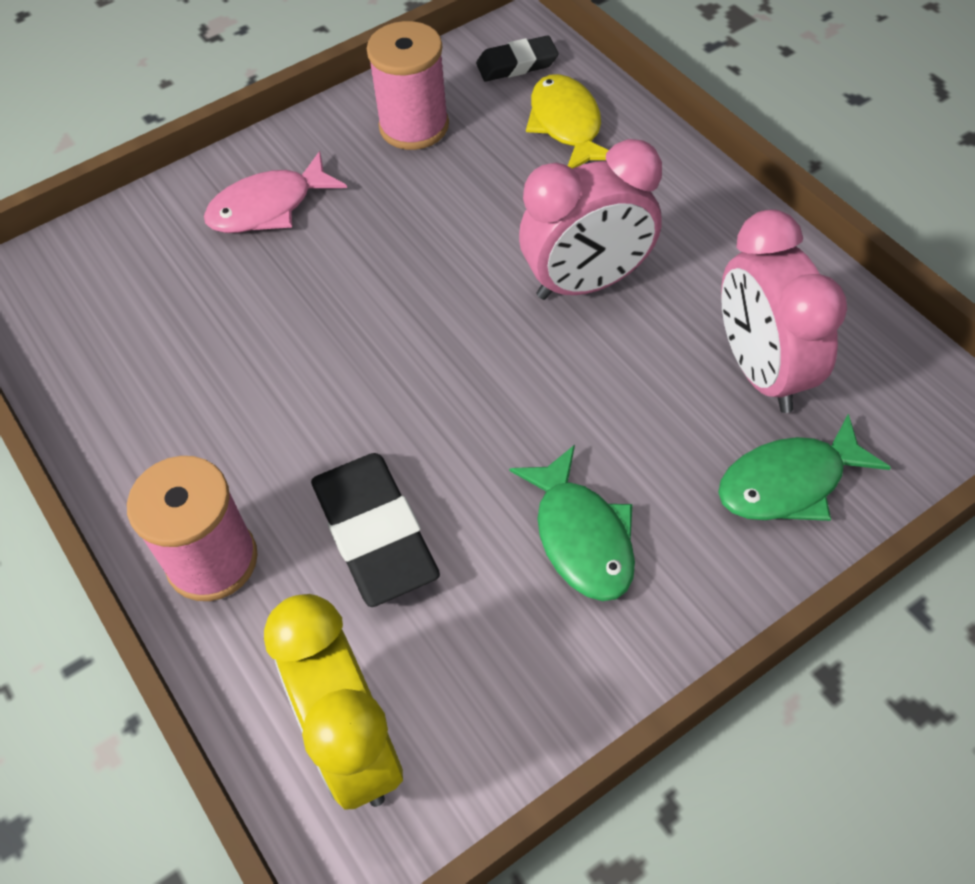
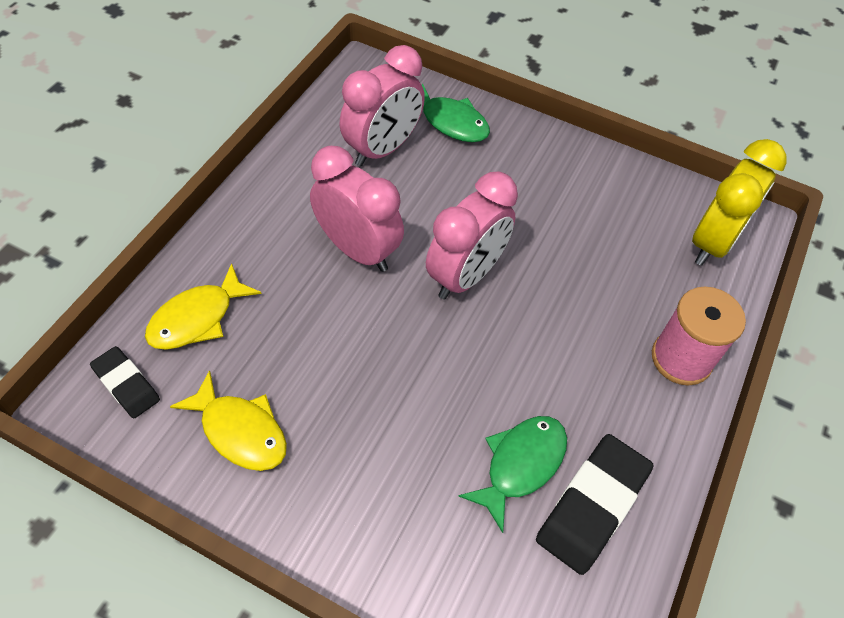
camera: 125 degrees left, 0 degrees up
pink fish [204,151,347,233] -> none
black eraser [311,453,440,607] -> black eraser moved to [536,434,654,575]
pink spool [367,21,449,150] -> yellow fish [170,370,287,471]
green fish [509,445,635,601] -> green fish moved to [458,416,567,533]
none -> pink clock [426,172,518,300]

